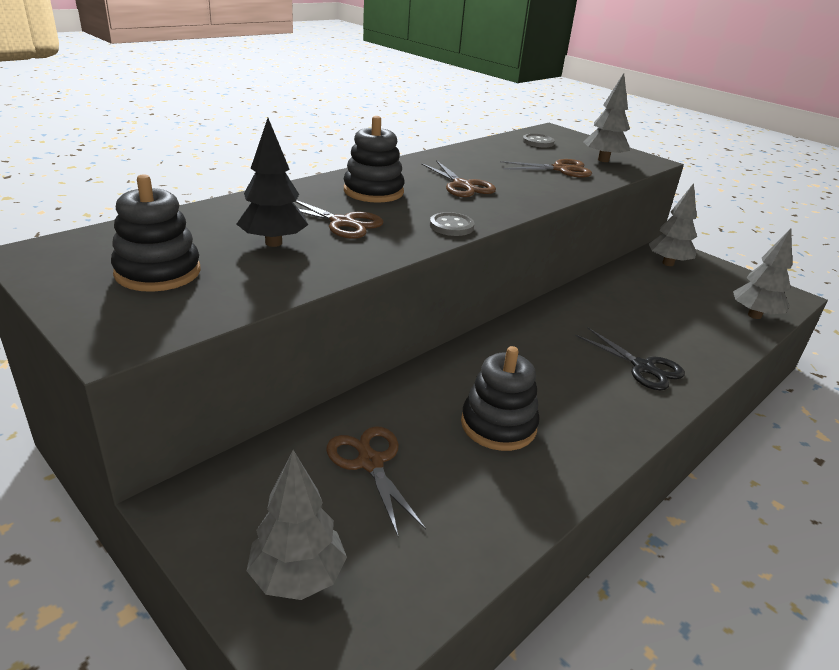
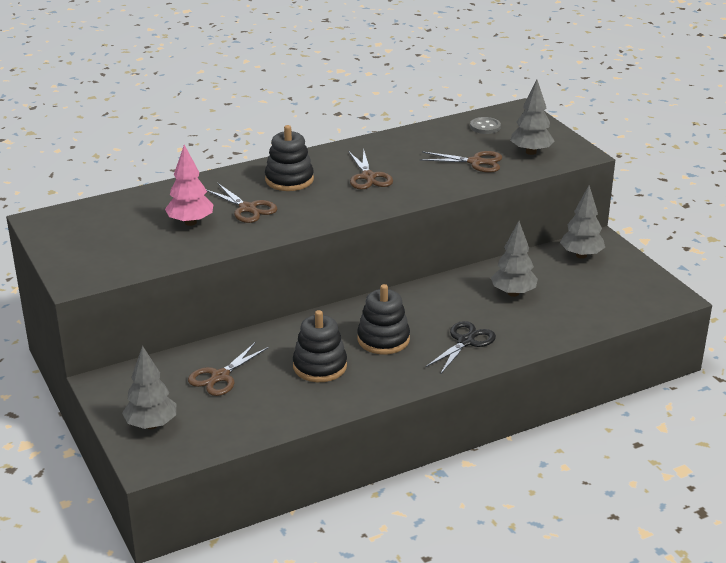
camera: 20 degrees right, 0 degrees up
black stacking toy [111,174,201,292] -> black stacking toy moved to [357,284,410,354]
black tree [237,118,308,247] -> pink tree [165,145,214,226]
brown scissors [326,426,426,536] -> brown scissors turned 135 degrees counterclockwise [188,342,269,396]
grey button [430,212,474,236] -> none
black scissors [575,327,685,390] -> black scissors turned 120 degrees counterclockwise [425,321,496,375]
grey tree [733,228,792,319] -> grey tree moved to [491,221,538,297]

